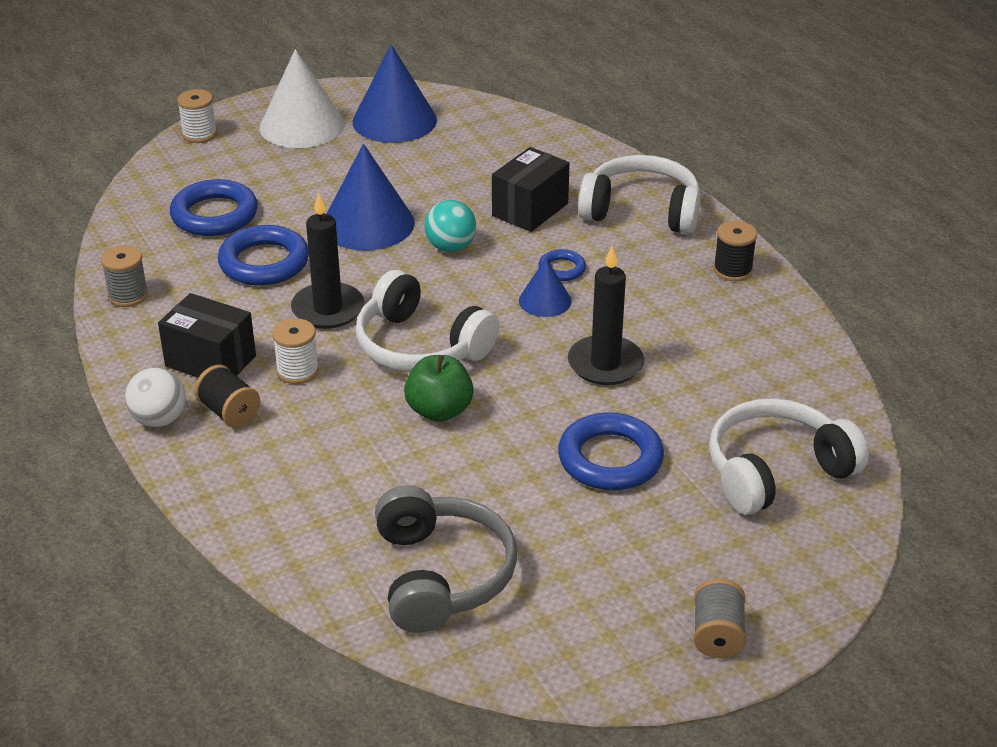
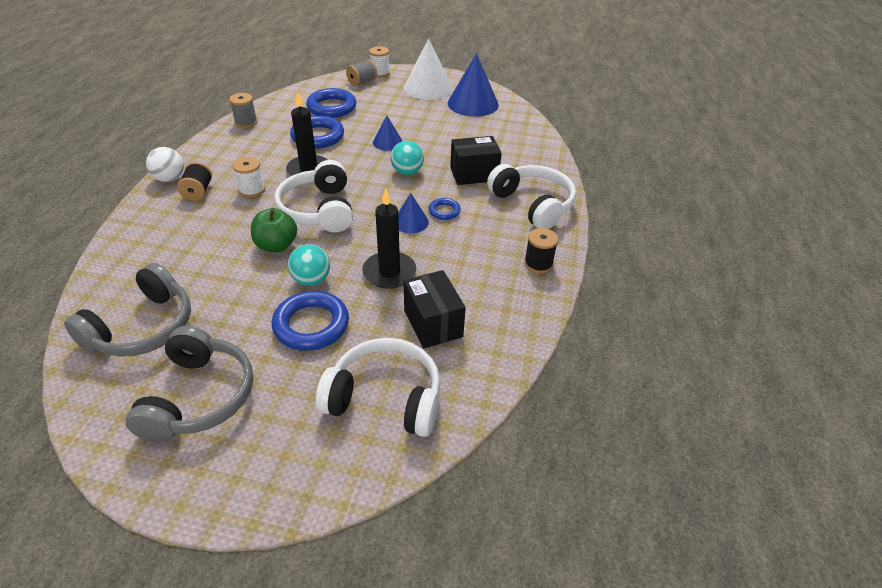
camera: 40 degrees right, 5 degrees up
black box [158,293,256,378] -> black box moved to [404,270,466,348]
blue cone [327,144,415,251] -> blue cone [373,115,402,151], size x0.53
grey spool [694,579,746,658] -> grey spool moved to [346,59,377,86]
none -> grey headphones [125,326,253,442]
none -> turquoise ball [288,244,330,286]

